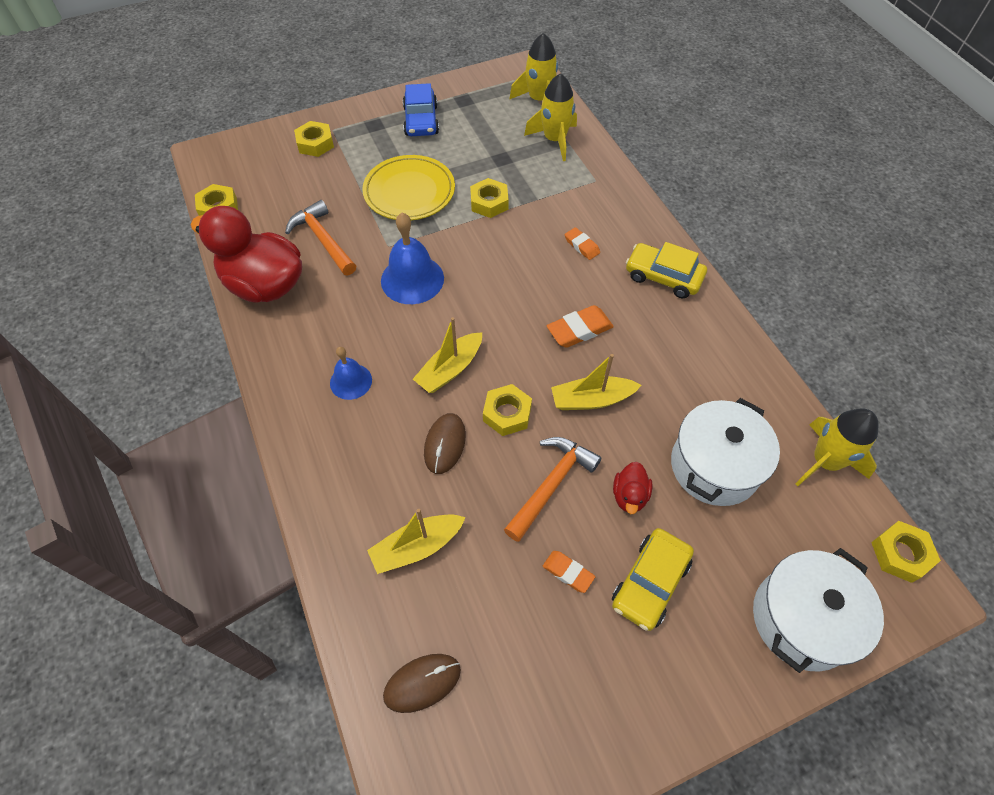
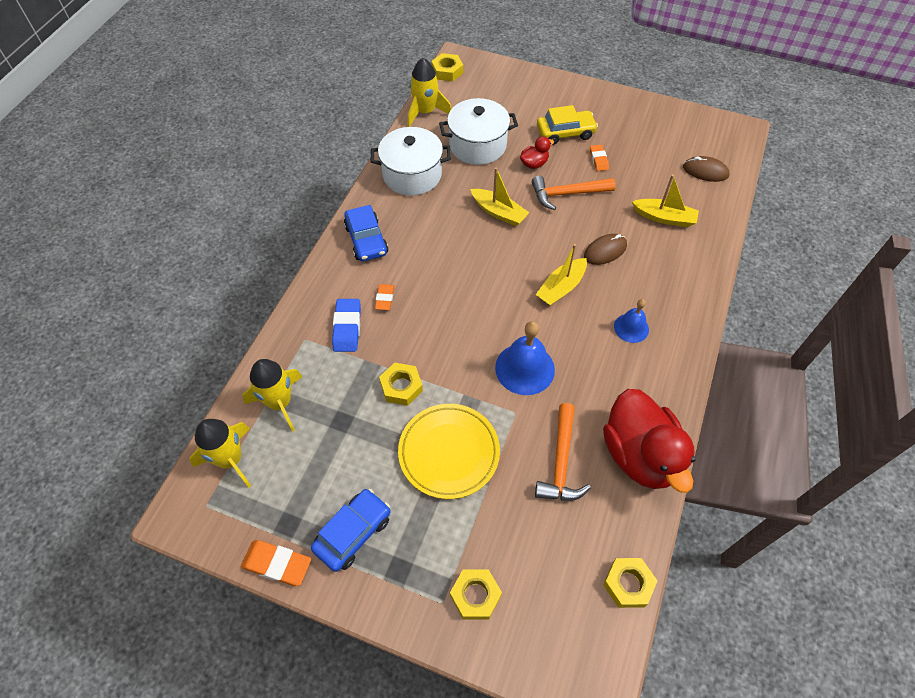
camera: 135 degrees left, 0 degrees up
yellow boat [413,317,482,393] -> yellow boat turned 135 degrees clockwise [536,244,587,306]
yellow nut [483,384,532,436] -> none
orange eraser [547,305,614,348] -> orange eraser moved to [241,540,311,586]
yellow car [626,242,707,298] -> blue car [344,205,388,261]
white pot [753,548,884,673] -> white pot moved to [371,127,451,196]
none -> blue eraser [332,299,361,352]

